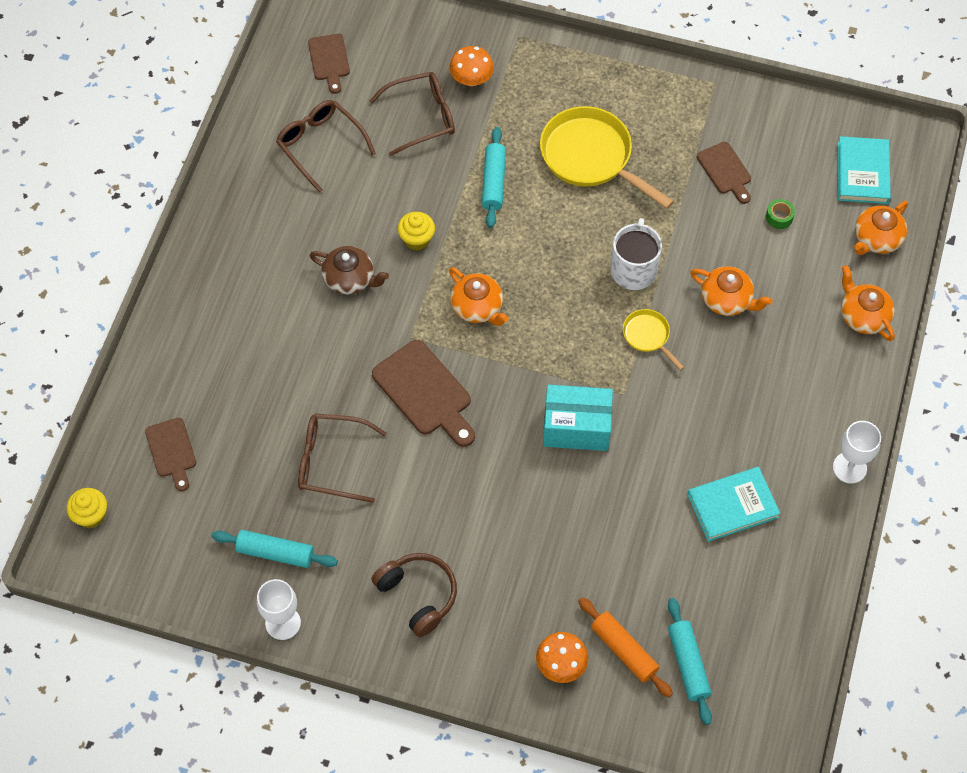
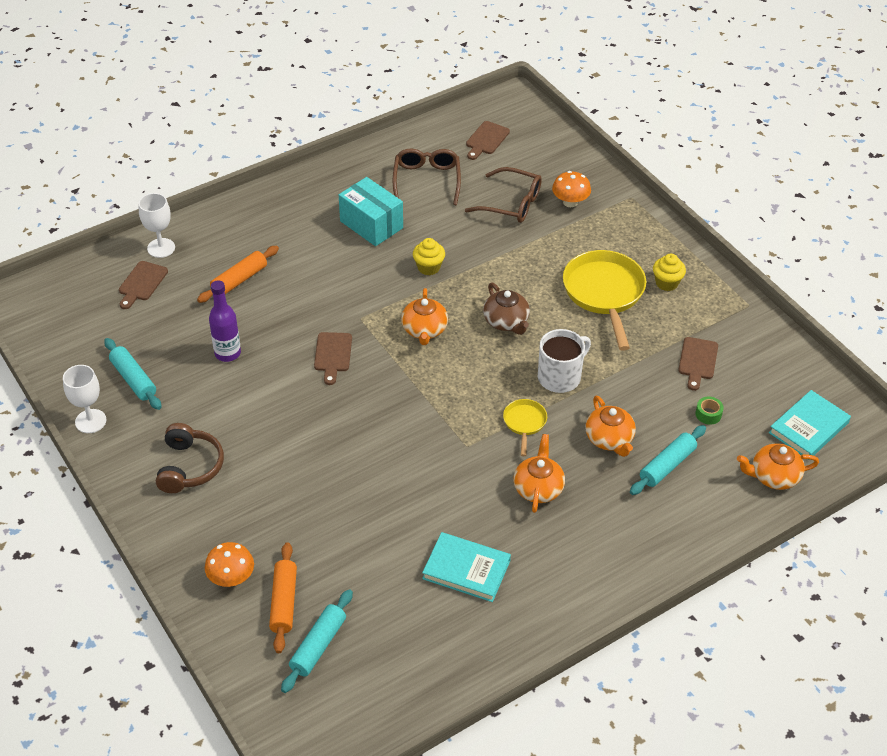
camera: 40 degrees right, 15 degrees down
yellow cupcake [66,488,107,528] -> yellow cupcake moved to [653,254,686,291]
brown glasses [298,413,387,503] -> purple bottle [209,280,241,362]
brown teapot [309,246,389,295] -> brown teapot moved to [483,283,530,335]
brown cutting board [372,340,475,447] -> brown cutting board [314,332,352,385], size x0.61
turquoise rolling pin [482,127,506,228] -> turquoise rolling pin moved to [630,425,706,495]
turquoise box [543,385,613,451] -> turquoise box moved to [339,177,403,246]
white goblet [833,421,881,484] -> white goblet moved to [139,193,175,258]
orange teapot [841,265,895,341] -> orange teapot moved to [513,434,565,513]
none -> orange rolling pin [197,246,279,303]

